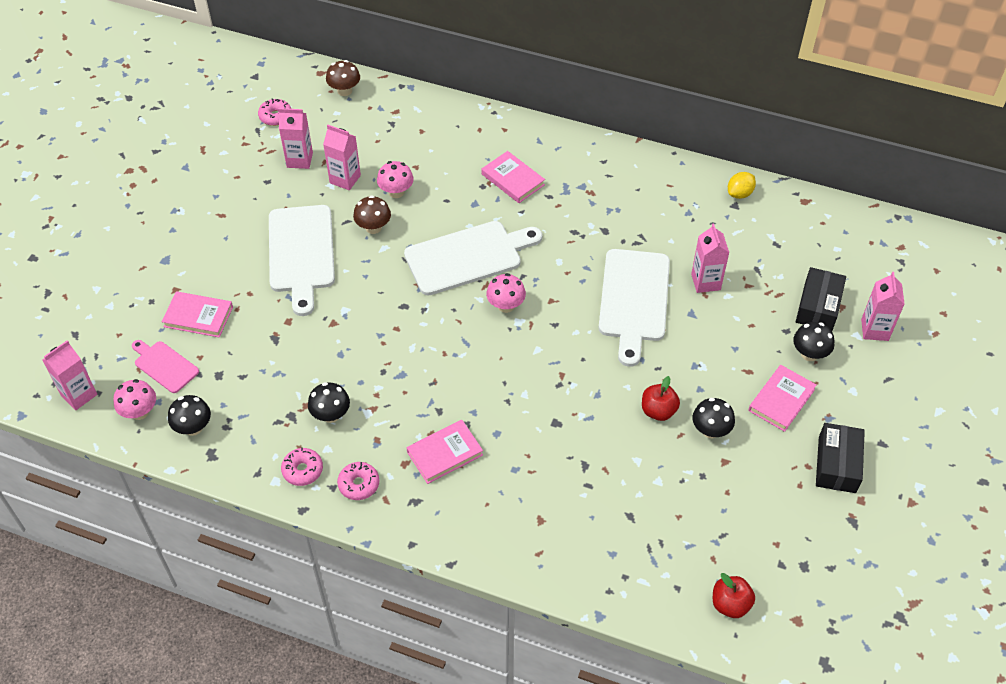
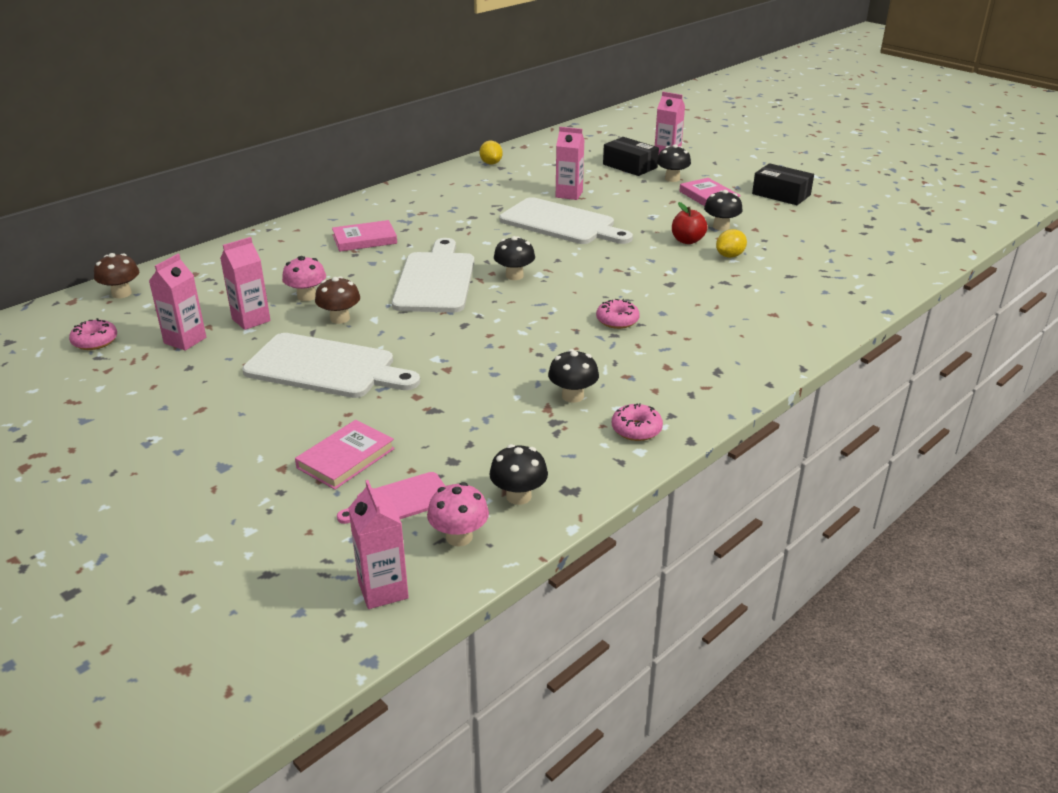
camera: 65 degrees left, 20 degrees down
pink donut [337,462,379,500] -> pink donut moved to [596,299,640,329]
pink book [406,420,483,484] -> none
pink mushroom [486,273,526,313] -> black mushroom [494,236,535,280]
red apple [713,573,755,618] -> none
none -> yellow lemon [716,229,747,258]

